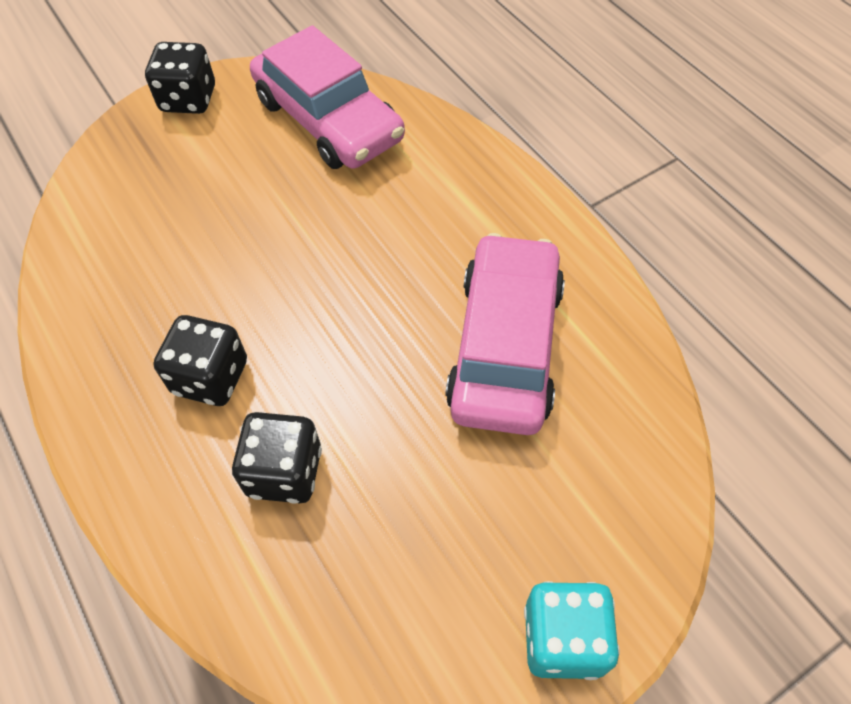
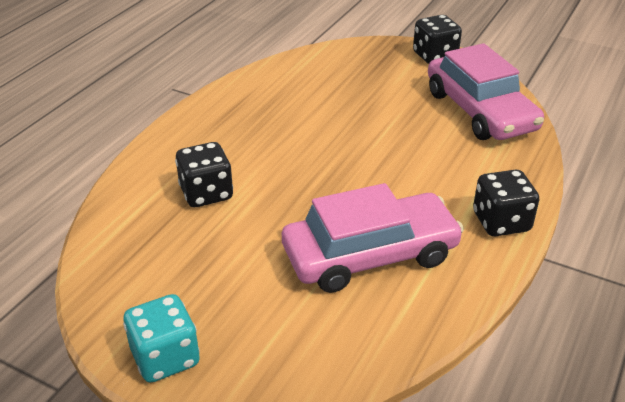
camera: 60 degrees right, 20 degrees down
black dice [153,315,247,406] -> black dice moved to [473,170,539,236]
pink car [250,25,405,169] -> pink car turned 45 degrees counterclockwise [428,43,544,140]

